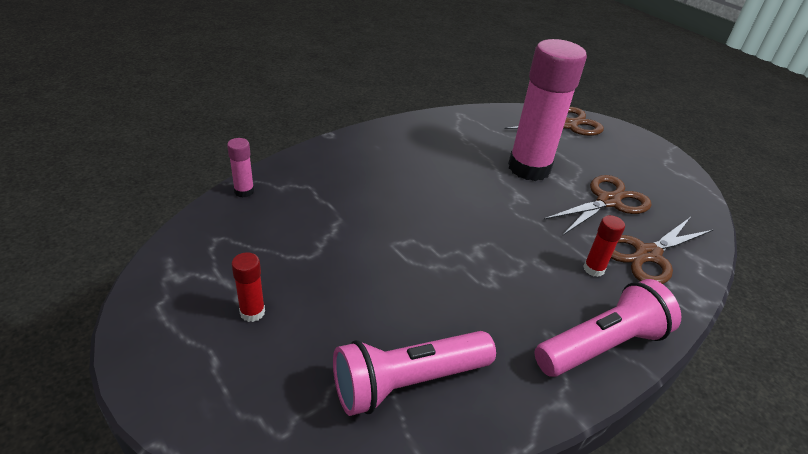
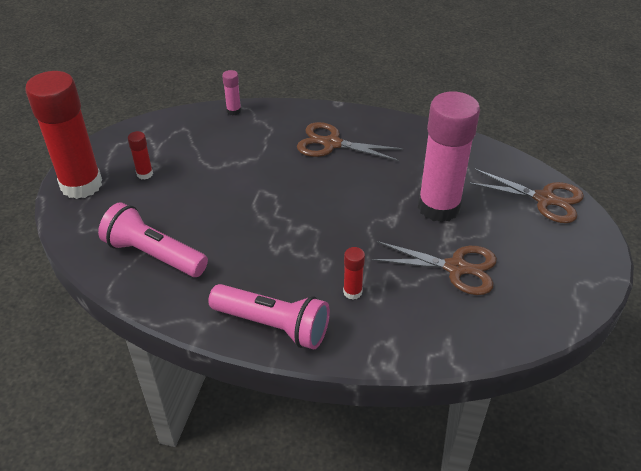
camera: 55 degrees right, 5 degrees up
brown scissors [611,218,713,284] -> brown scissors moved to [297,122,403,161]
none -> red glue stick [25,71,102,199]

